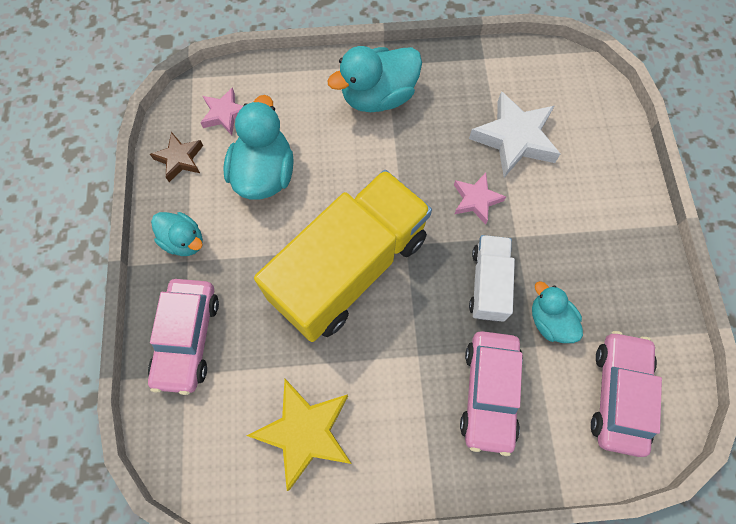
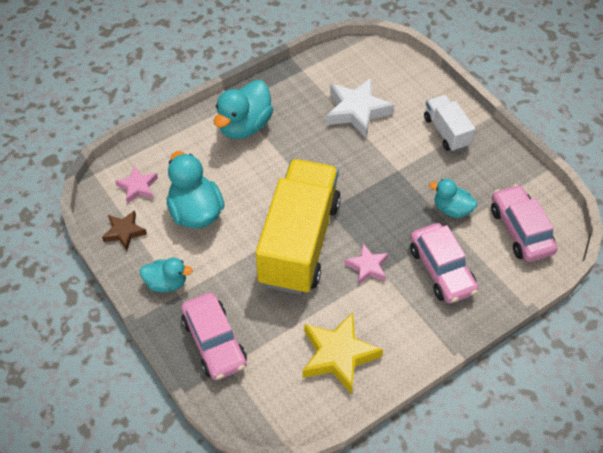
camera: 30 degrees left, 15 degrees down
pink star [454,173,506,225] -> pink star moved to [344,243,388,285]
white truck [469,235,515,322] -> white truck moved to [424,95,475,152]

